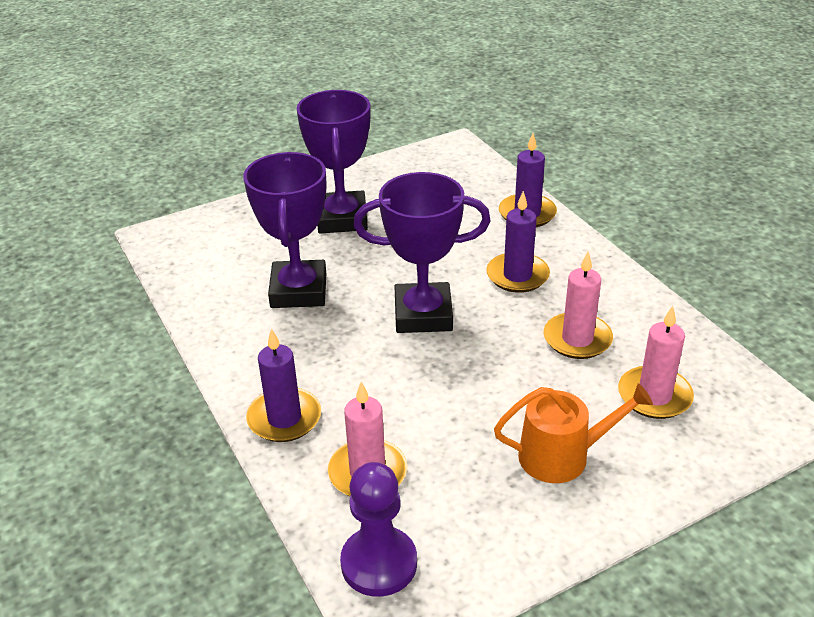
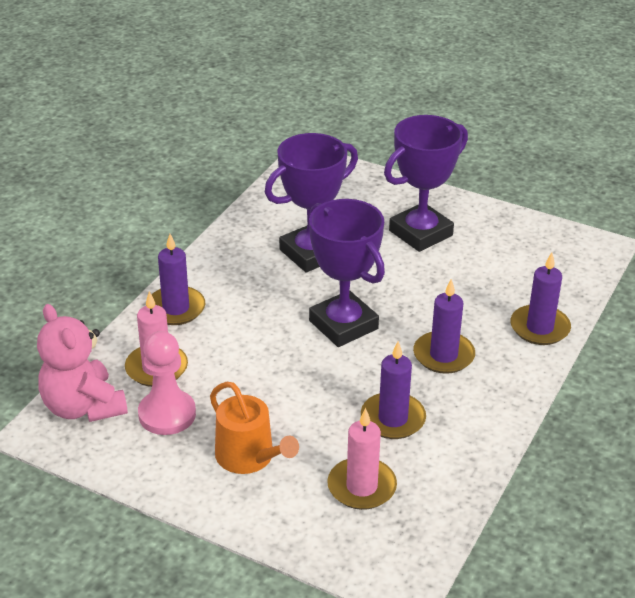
camera: 55 degrees right, 0 degrees up
purple pawn [340,462,417,597] -> pink teddy bear [37,304,128,422]
pink candle [544,251,613,359] -> purple candle [361,341,426,439]
none -> pink pawn [138,331,196,435]

